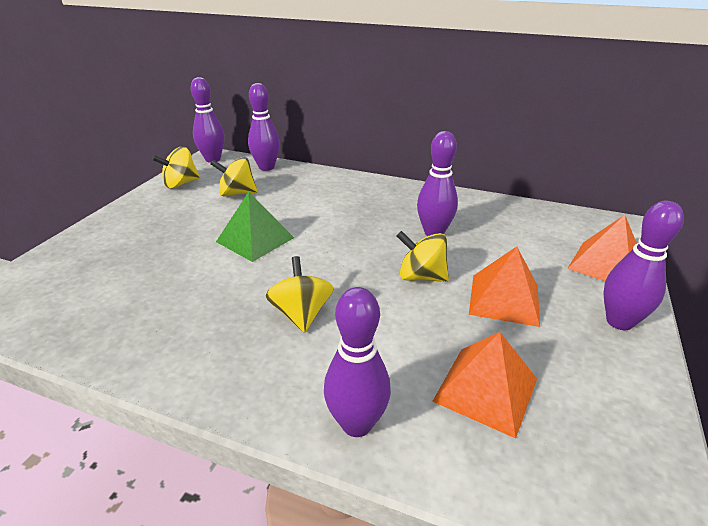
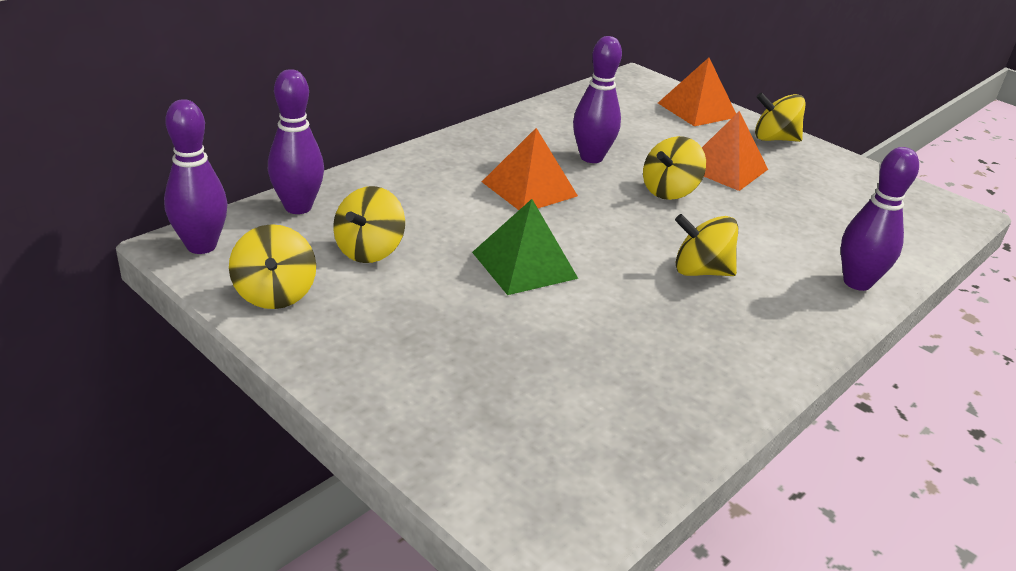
camera: 70 degrees left, 0 degrees up
orange pyramid [432,332,537,438] -> orange pyramid moved to [482,128,578,210]
purple bowling pin [603,201,684,330] -> yellow spinning top [755,92,805,142]

